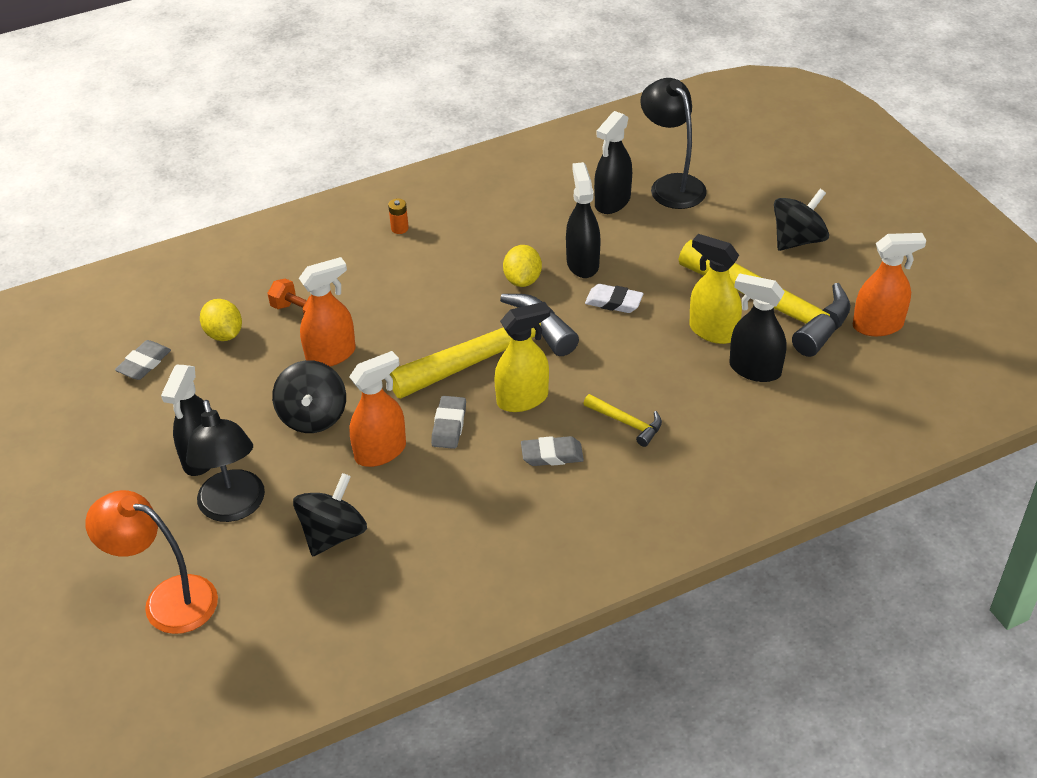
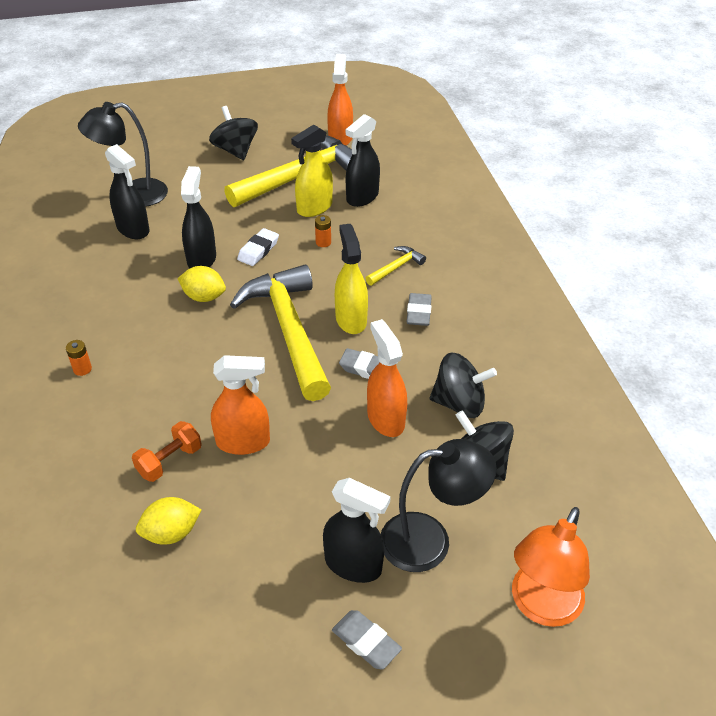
camera: 80 degrees left, 0 degrees up
grey eraser [115,340,171,380] -> grey eraser moved to [332,610,402,669]
black spinning top [272,360,346,433] -> black spinning top moved to [430,353,497,418]
orange spray bottle [299,257,356,366] -> orange spray bottle turned 105 degrees clockwise [211,355,270,455]
black spray bottle [566,162,601,278] -> black spray bottle turned 90 degrees clockwise [181,166,216,268]
none -> orange battery [315,215,331,247]

